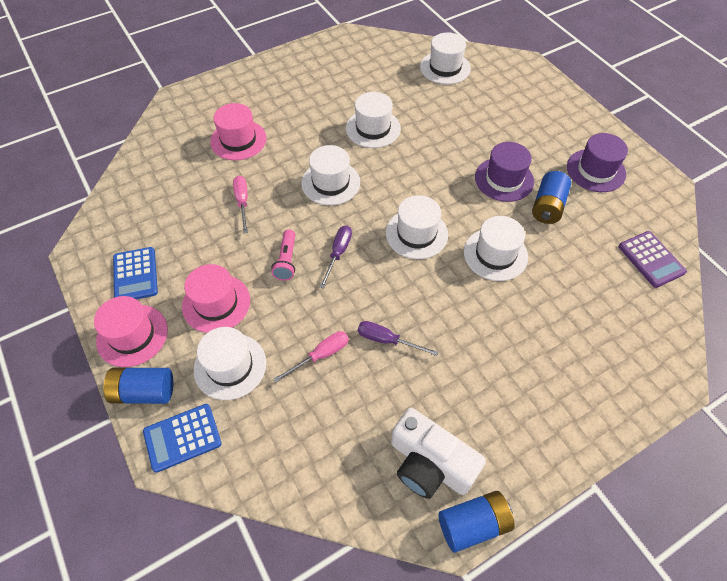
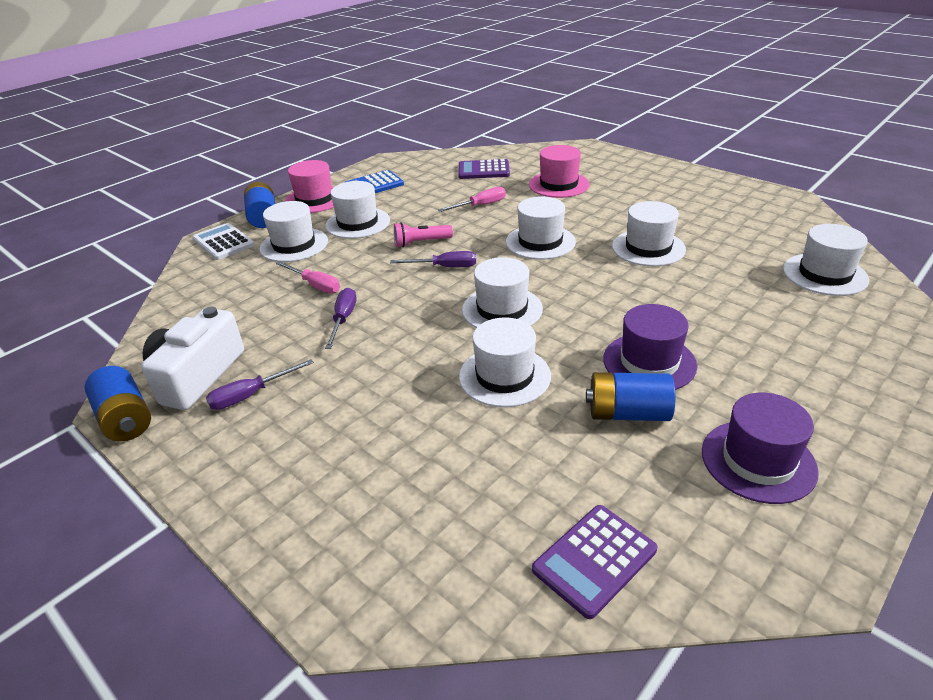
camera: 75 degrees right, 20 degrees down
blue calculator [143,404,222,473] -> white calculator [192,223,255,260]
pink hat [182,264,250,333] -> white hat [325,181,390,239]
none -> purple screwdriver [206,359,314,410]
none -> purple calculator [458,159,510,179]

